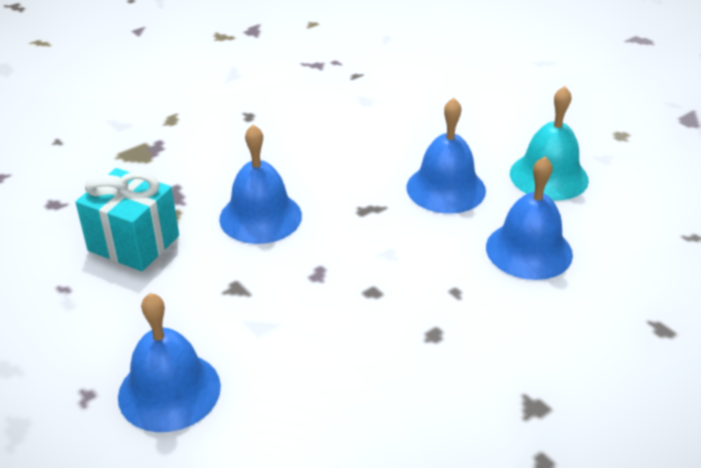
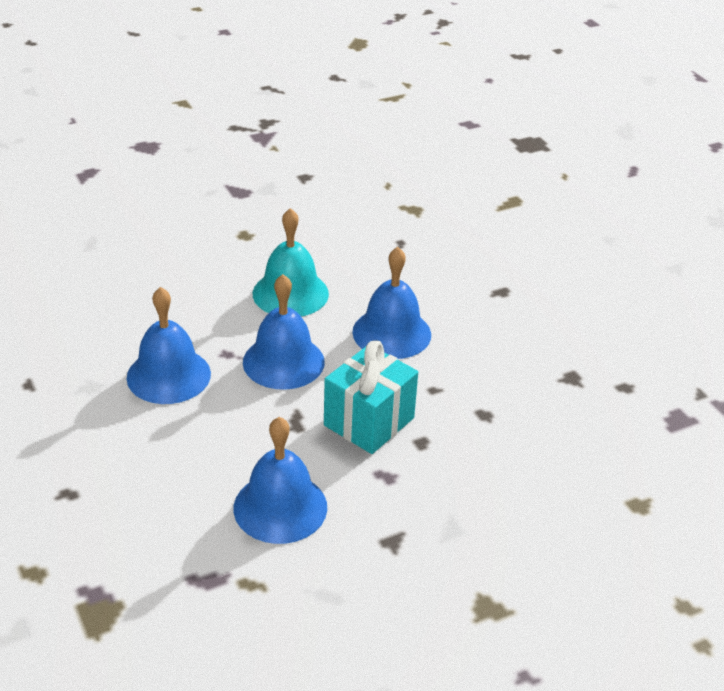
camera: 80 degrees left, 0 degrees up
turquoise gift [76,168,179,271] -> turquoise gift moved to [324,341,418,454]
blue bell [118,293,221,432] -> blue bell moved to [127,287,211,404]

